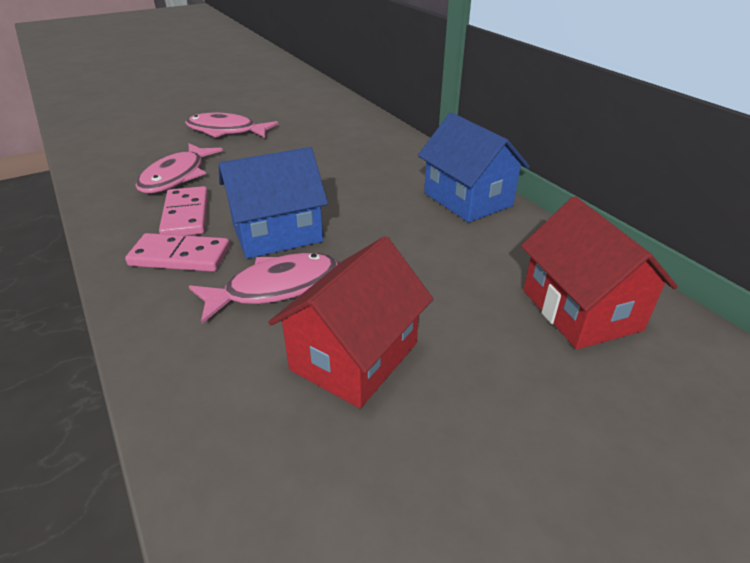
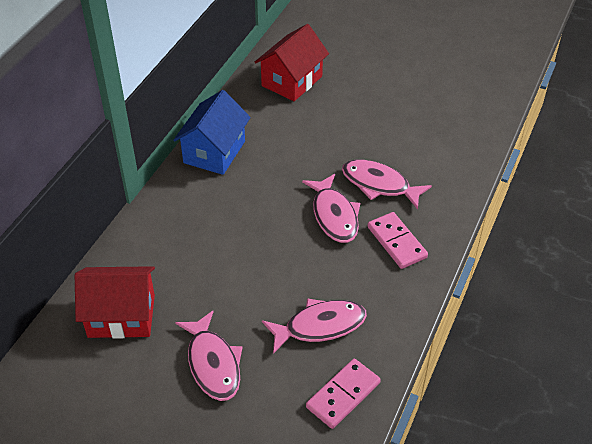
camera: 125 degrees left, 10 degrees up
pink domino [159,186,208,236] -> pink domino moved to [306,359,381,429]
blue house [219,147,328,259] -> pink fish [302,174,361,243]
red house [268,236,433,408] -> red house moved to [75,266,155,339]

